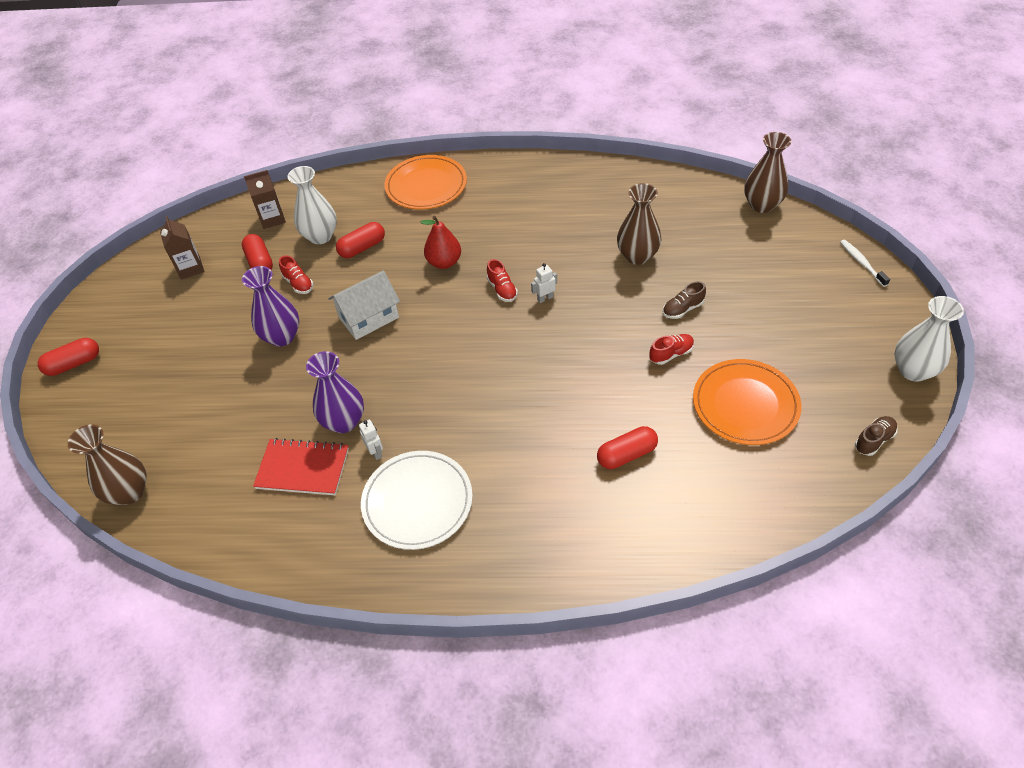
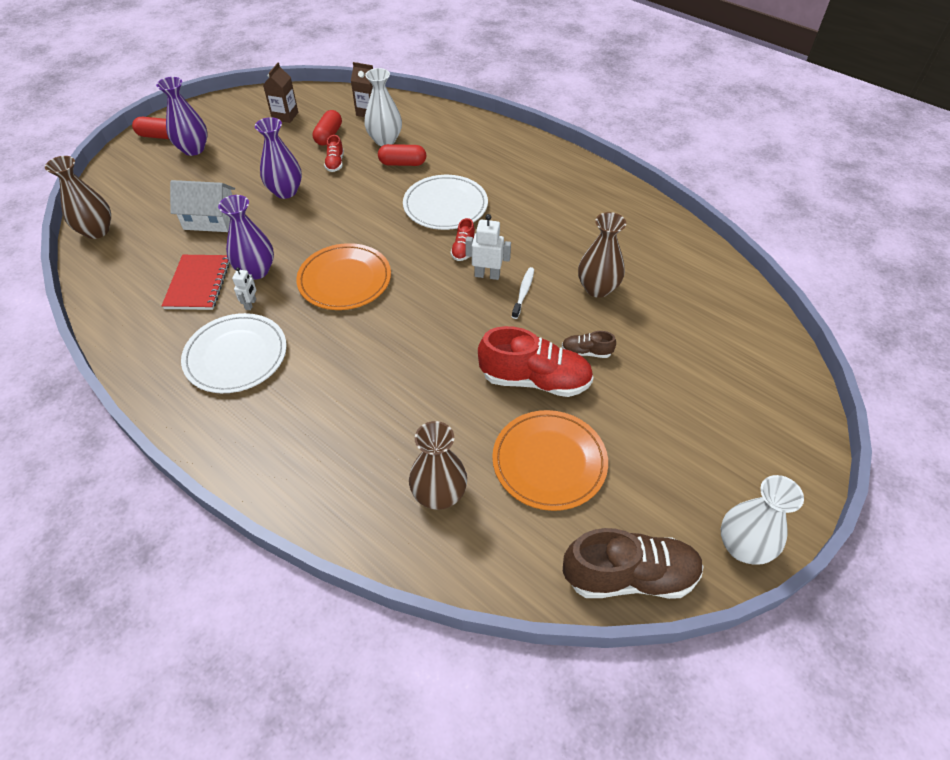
camera: 35 degrees right, 0 degrees up
red notebook [253,438,349,495] -> red notebook turned 45 degrees clockwise [162,255,229,310]
white house [328,270,400,340] -> white house moved to [170,180,235,232]
orange plate [384,155,467,210] -> orange plate moved to [296,243,391,310]
red pear [420,216,461,269] -> white plate [403,175,488,230]
white robot [531,263,557,303] -> white robot [465,214,511,280], size x1.59
red capsule [597,426,658,469] -> none
red shoe [650,334,694,365] -> red shoe [478,326,594,397], size x2.11
brown vase [744,132,791,213] -> brown vase moved to [409,421,467,510]
white toothbrush [840,240,890,287] -> white toothbrush moved to [512,267,534,319]
brown shoe [855,416,898,456] -> brown shoe [563,528,704,599], size x2.11
none -> purple vase [156,77,208,156]

